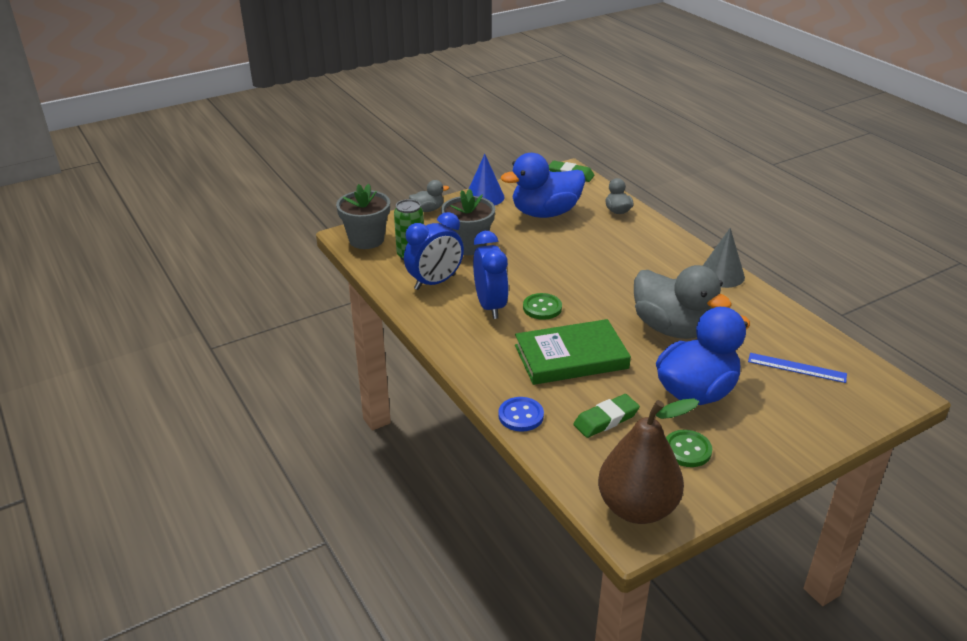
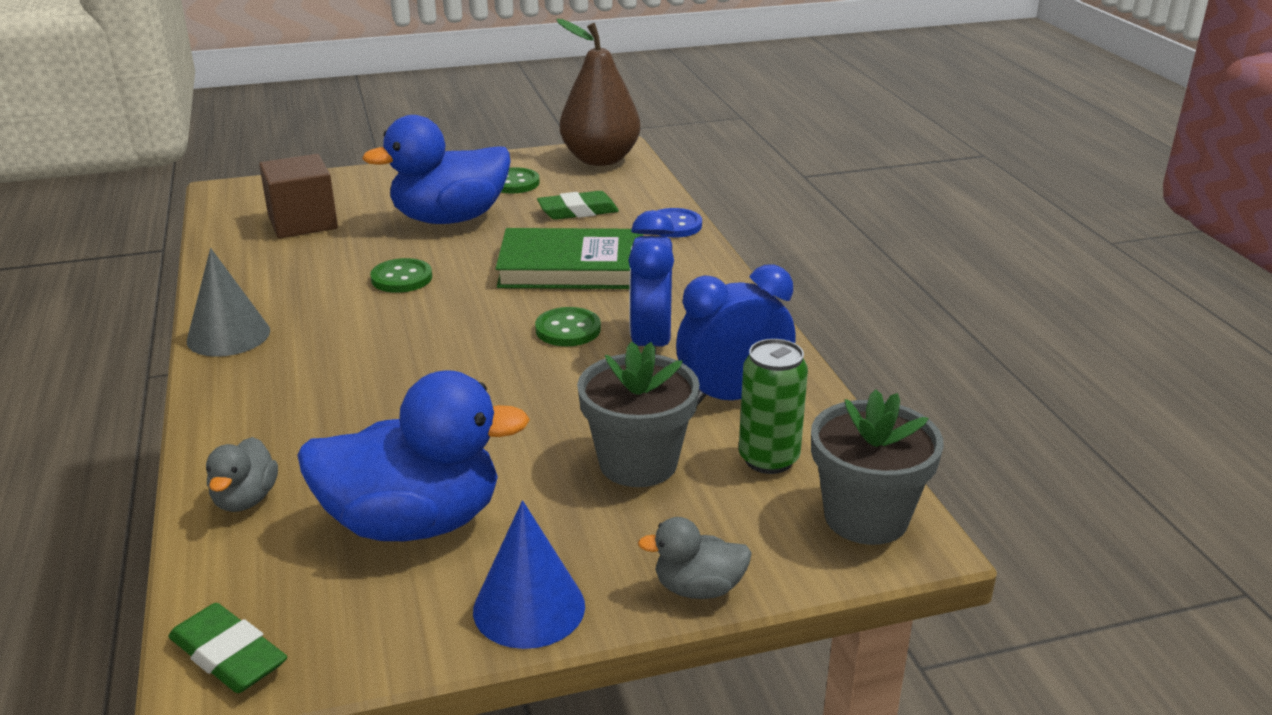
camera: 165 degrees left, 5 degrees down
grey duck [634,265,732,339] -> green button [370,258,432,293]
blue ruler [748,353,847,383] -> brown cube [259,154,338,238]

